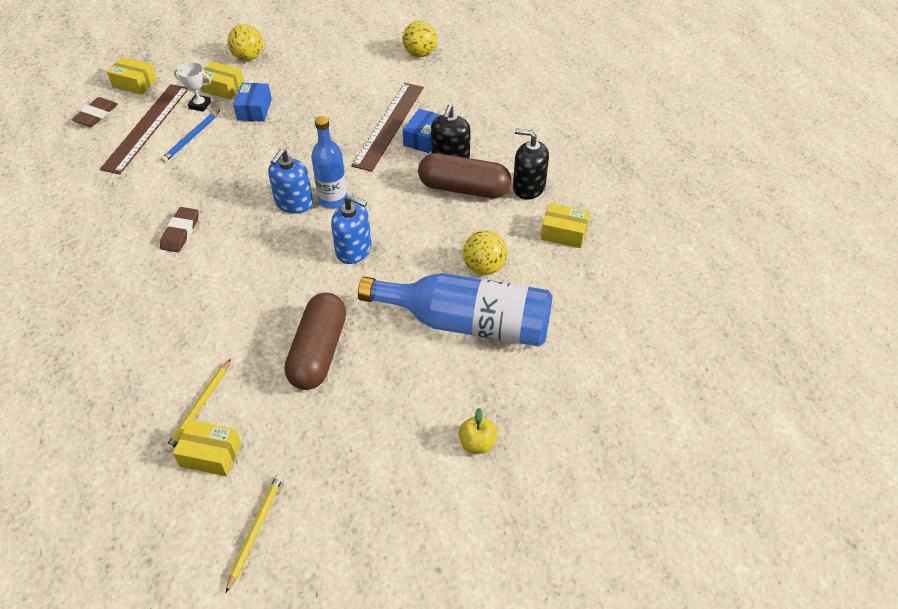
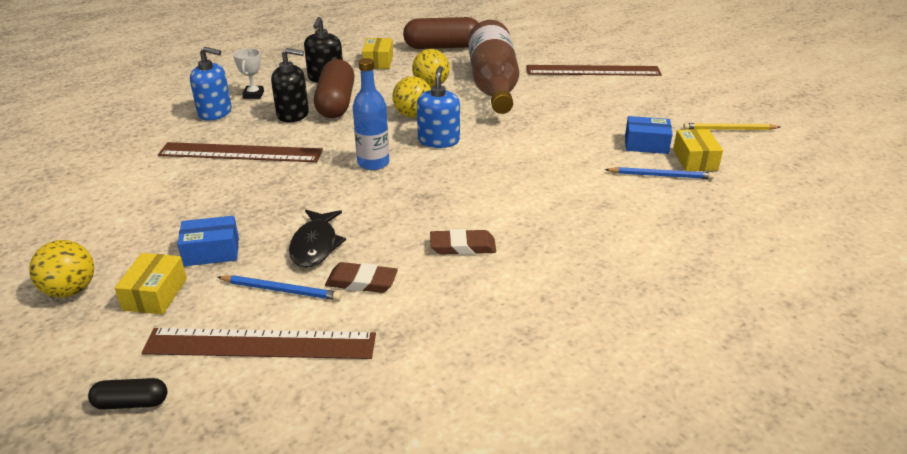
camera: 105 degrees left, 15 degrees down
brown eraser [72,97,118,127] -> brown eraser moved to [325,262,398,293]
yellow box [107,57,157,95] -> black capsule [88,378,167,409]
yellow pencil [165,359,231,453] -> blue pencil [604,167,714,179]
white trophy [174,62,211,112] -> white trophy moved to [233,48,264,99]
blue soap dispenser [268,149,313,213] -> blue soap dispenser moved to [190,47,232,121]
brown capsule [285,293,346,390] -> brown capsule moved to [403,17,478,49]
blue bottle [358,273,553,347] -> brown bottle [468,20,519,114]
yellow ball [402,21,437,57] -> yellow ball moved to [392,76,431,117]
blue box [403,109,441,153] -> blue box moved to [625,116,673,154]
yellow apple [459,408,497,454] -> brown ruler [526,65,662,76]
none -> black fish [289,210,346,268]

